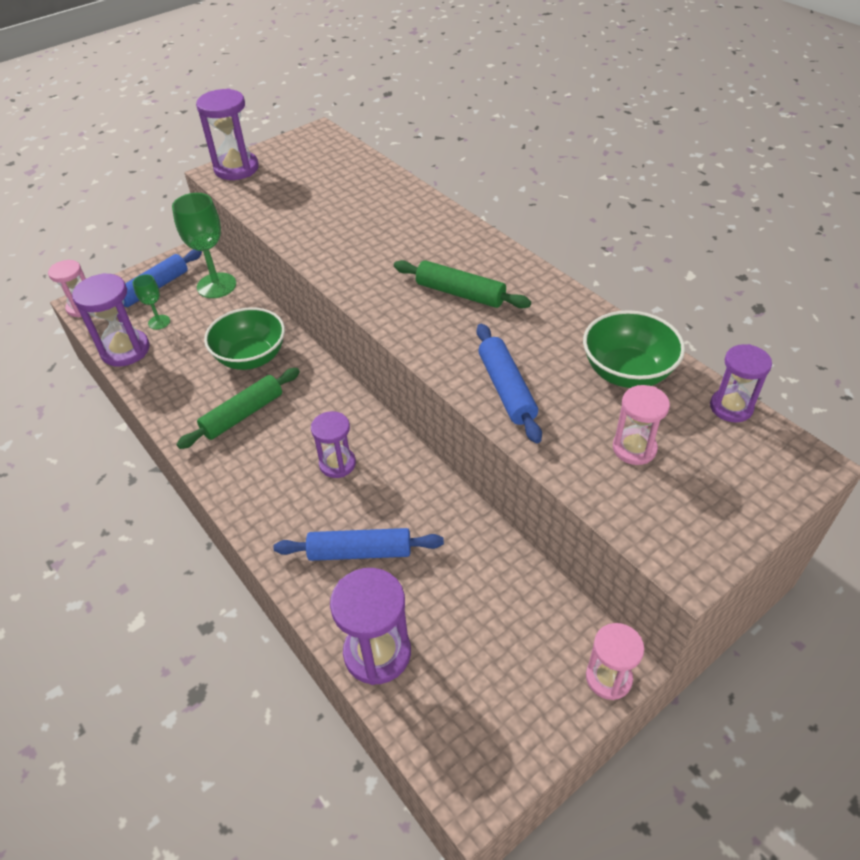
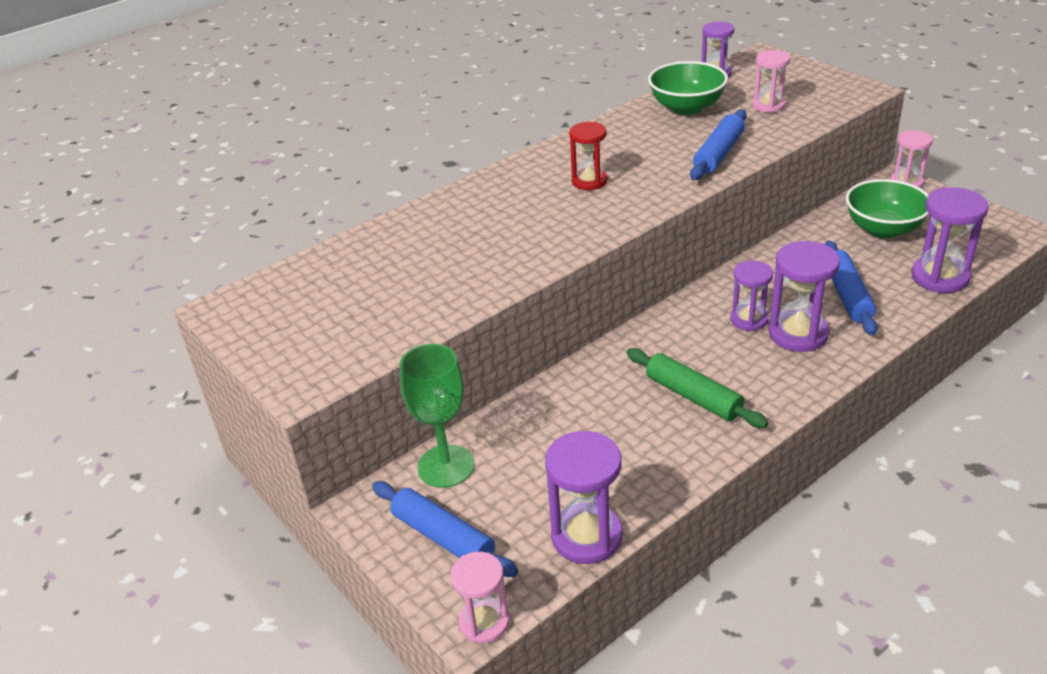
camera: 90 degrees left, 10 degrees down
green goblet [133,274,170,330] -> none
purple hourglass [196,88,259,180] -> purple hourglass moved to [769,241,840,352]
green bowl [204,307,285,370] -> green bowl moved to [846,179,929,238]
green rolling pin [394,260,531,308] -> red hourglass [569,122,608,190]
blue rolling pin [477,324,542,443] -> blue rolling pin turned 45 degrees counterclockwise [690,109,747,180]

